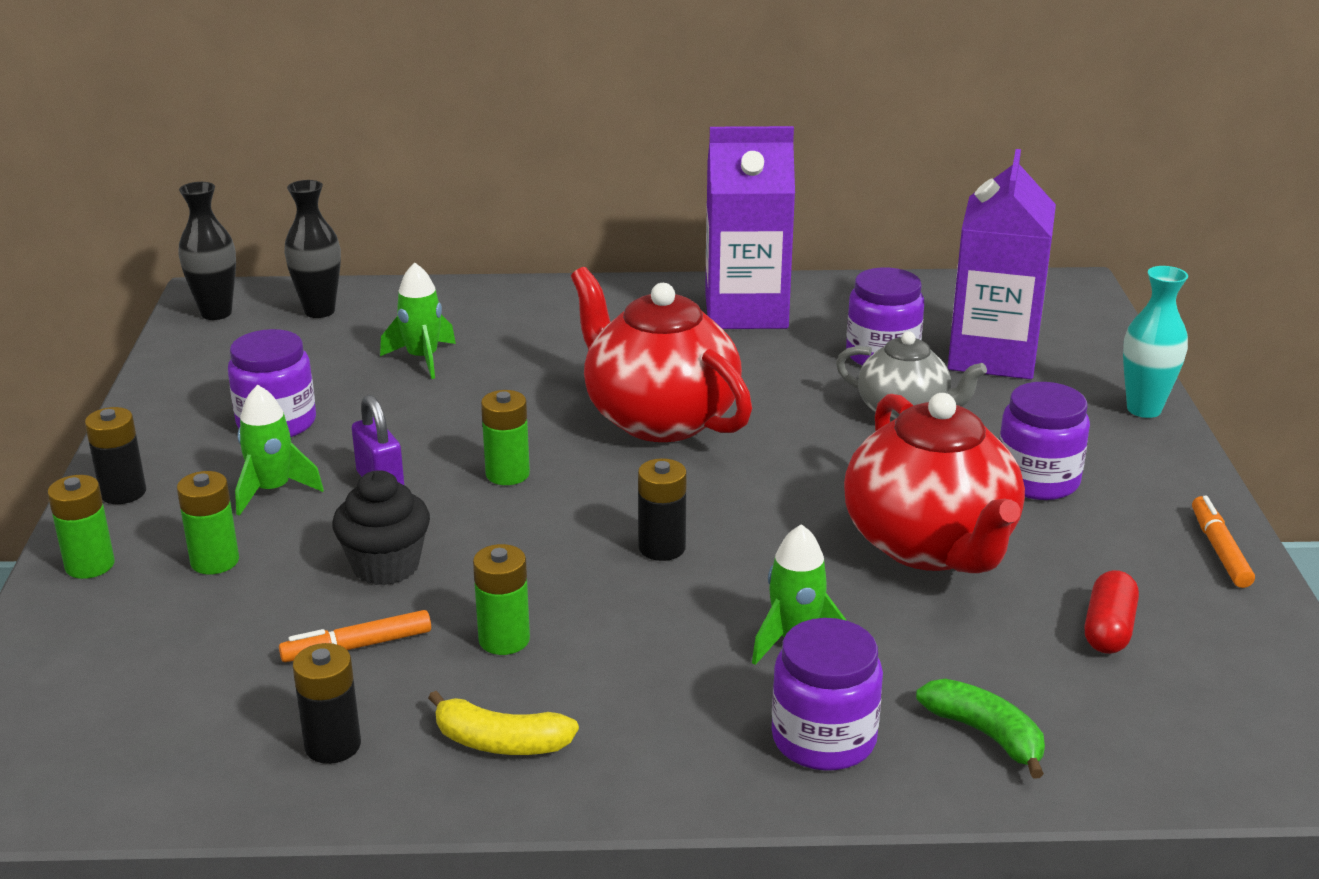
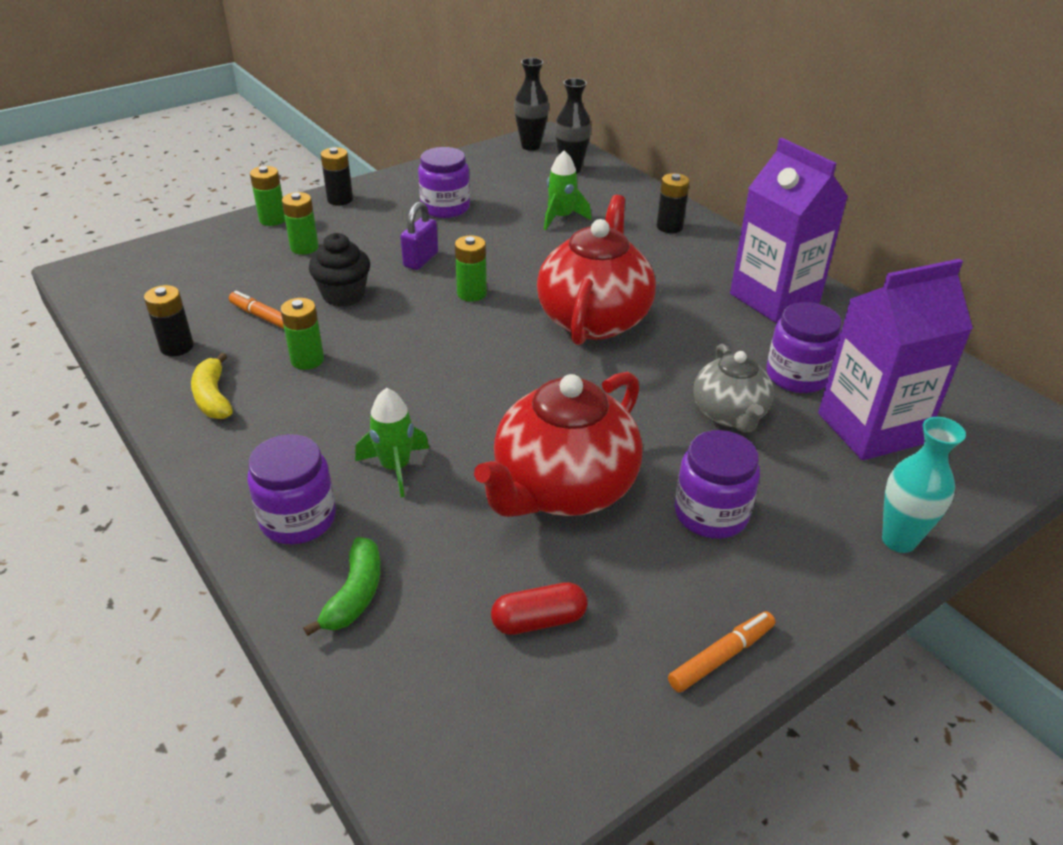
camera: 55 degrees right, 10 degrees up
green rocket [235,385,324,516] -> none
black battery [638,458,687,561] -> black battery moved to [657,173,690,233]

